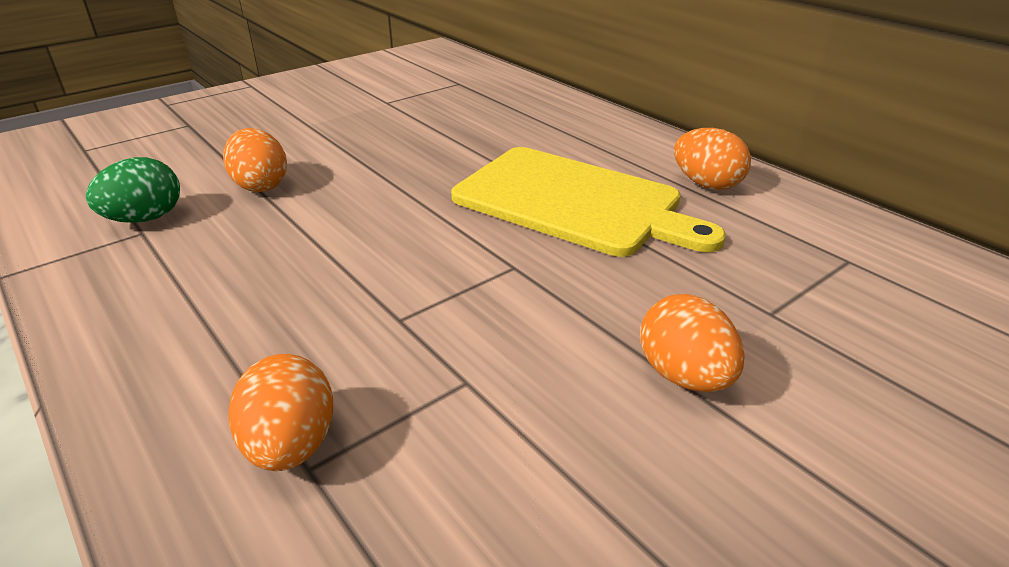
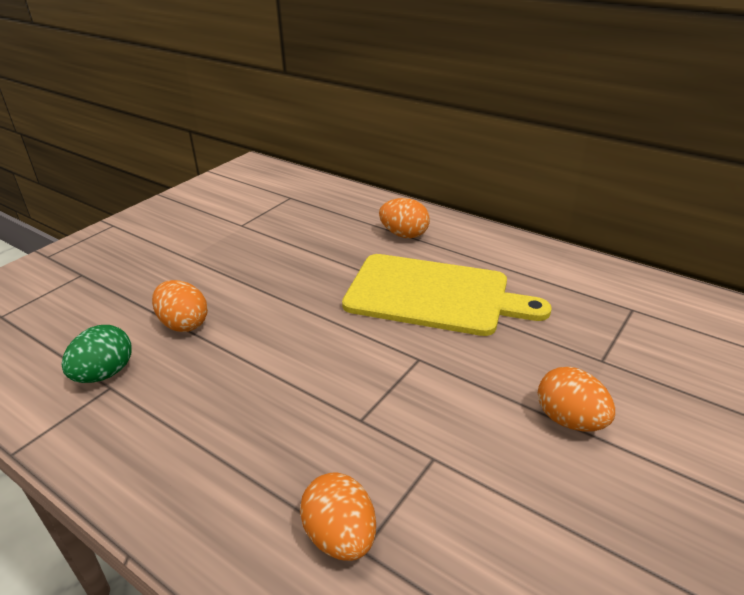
camera: 15 degrees left, 0 degrees up
orange egg [674,128,751,190] -> orange egg moved to [379,198,430,238]

